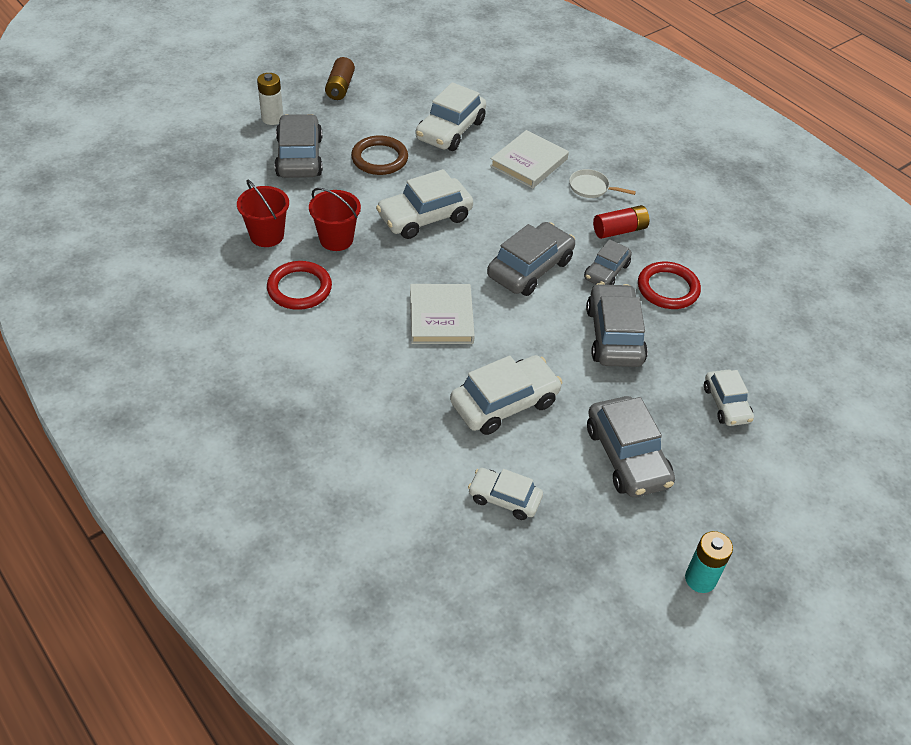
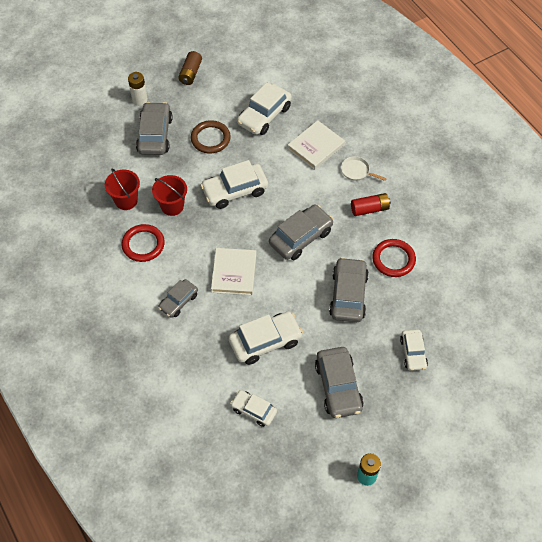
camera: 10 degrees right, 10 degrees up
grey car [584,239,632,285] -> grey car moved to [158,279,198,318]

